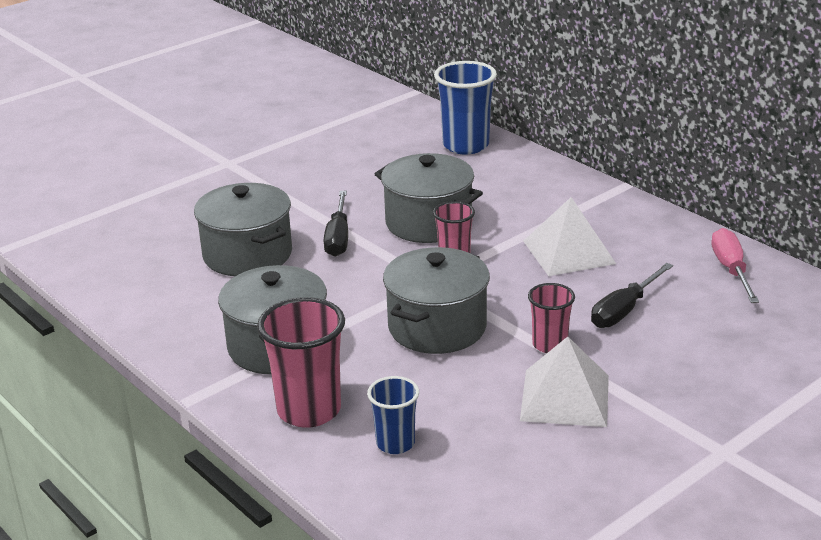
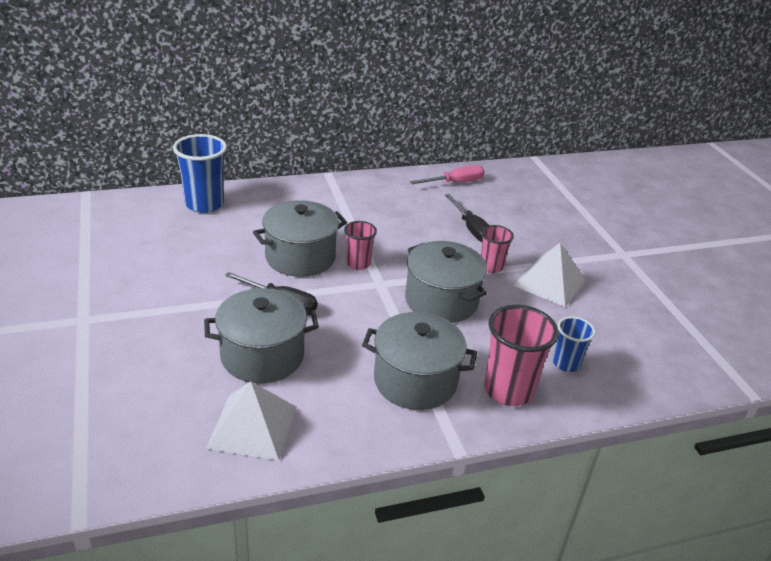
camera: 70 degrees left, 5 degrees up
white pyramid [523,197,616,276] -> white pyramid moved to [206,381,297,461]
pink screwdriver [711,228,759,303] -> pink screwdriver turned 135 degrees clockwise [410,165,485,184]

